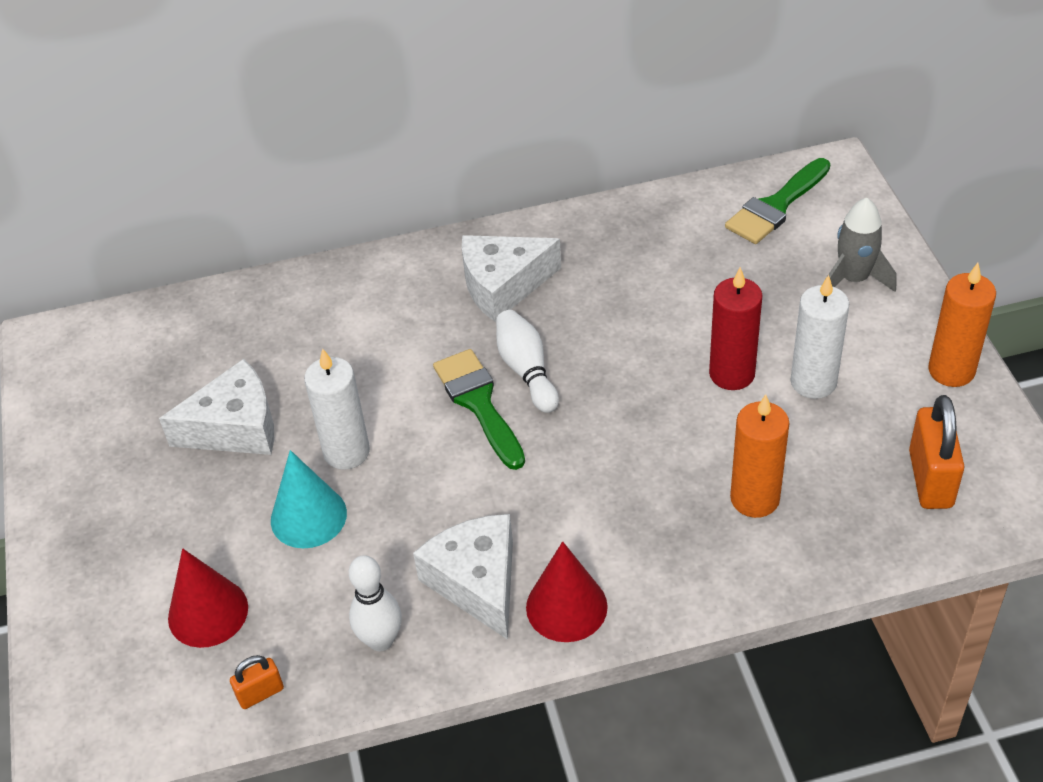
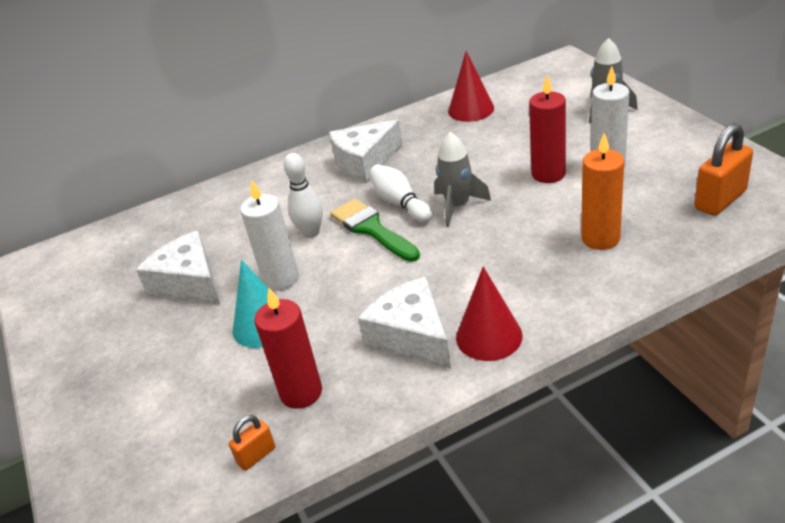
camera: 10 degrees left, 10 degrees down
white cheese [159,359,274,455] -> white cheese turned 105 degrees counterclockwise [136,231,220,304]
red cone [168,548,248,648] -> red cone moved to [448,51,494,122]
white bowling pin [349,555,402,651] -> white bowling pin moved to [284,153,323,238]
green brush [725,158,830,244] -> none
orange padlock [909,395,965,509] -> orange padlock turned 60 degrees clockwise [694,123,753,216]
orange candle [928,263,996,387] -> none
none -> red candle [254,288,322,409]
none -> grey rocket [434,132,491,227]

